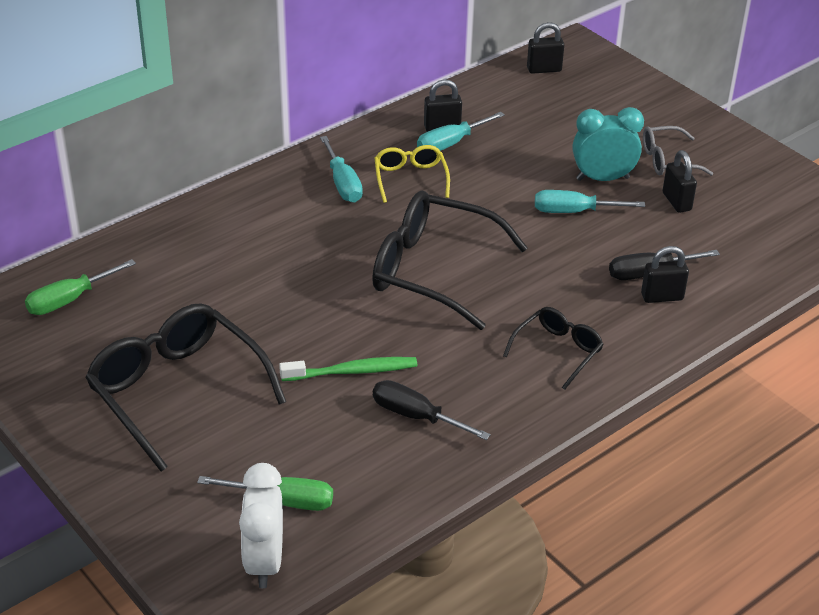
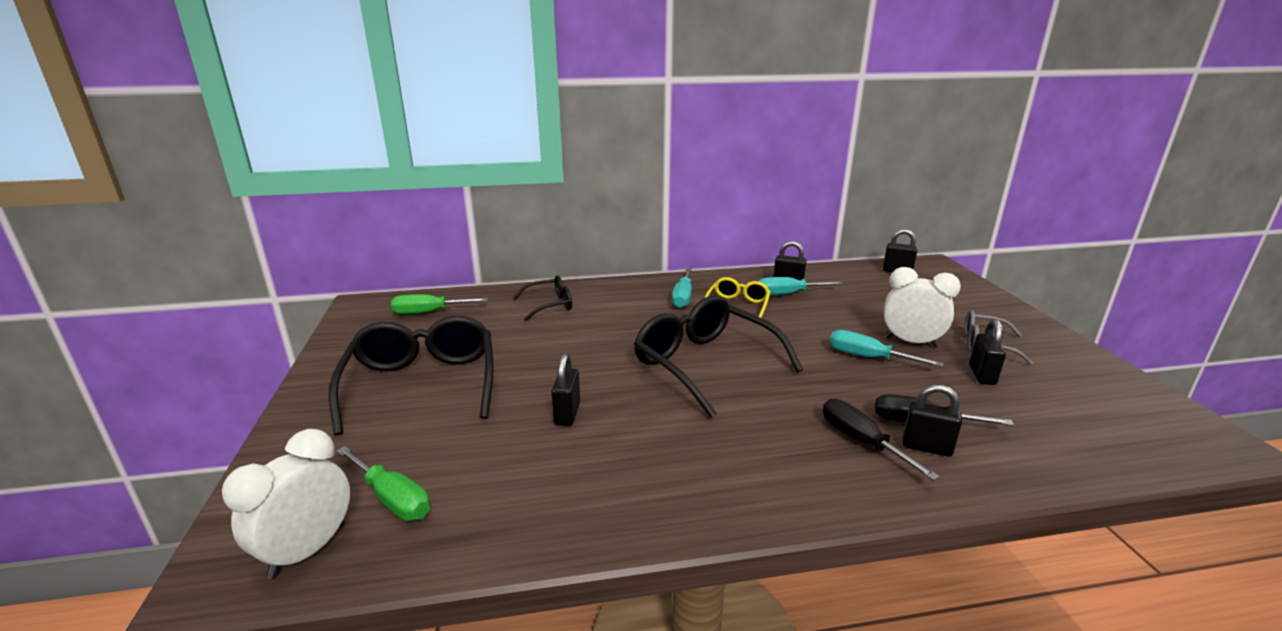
camera: 30 degrees right, 15 degrees down
green toothbrush [279,357,417,381] -> black padlock [551,353,580,426]
black screwdriver [373,380,491,440] -> black screwdriver moved to [823,399,940,481]
black glasses [503,307,604,390] -> black glasses moved to [513,275,572,321]
turquoise clock [573,107,644,181] -> white clock [883,267,961,347]

